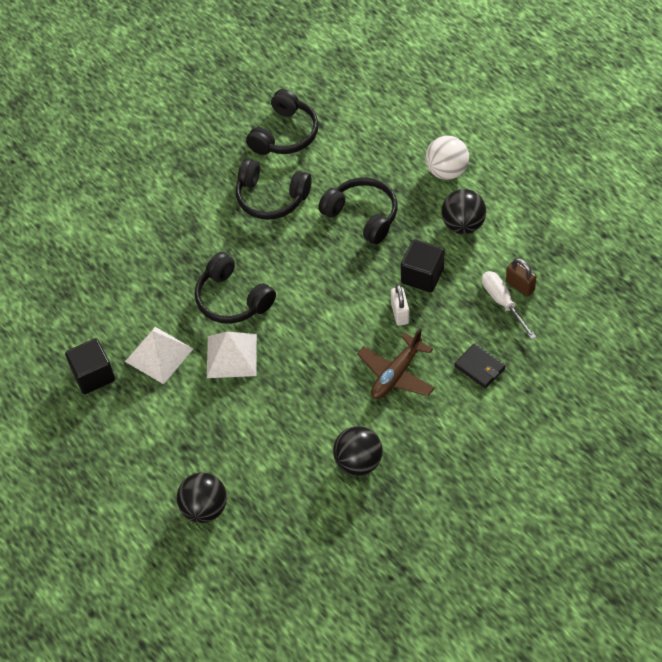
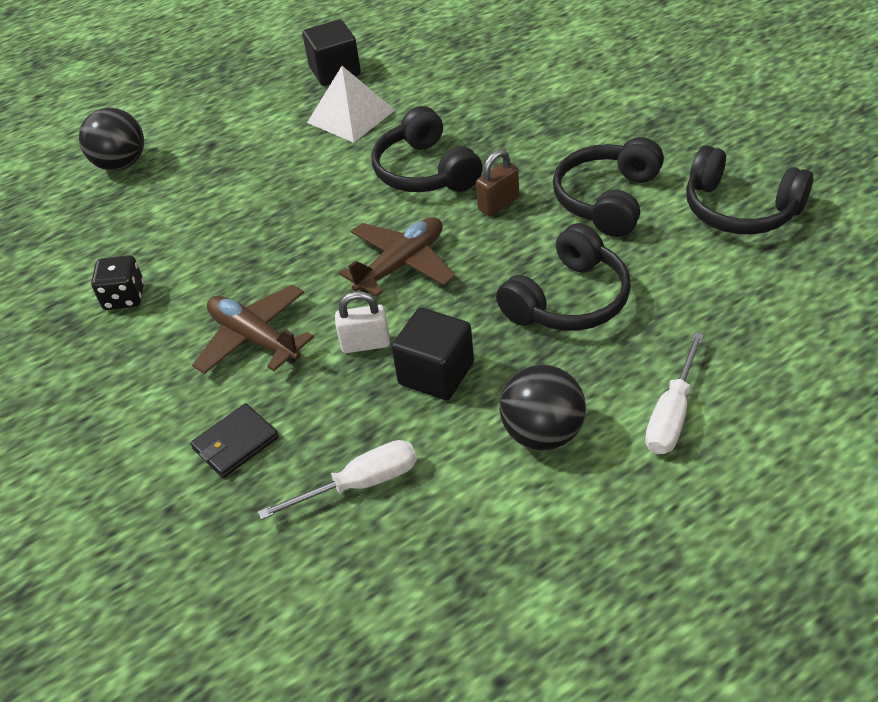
camera: 95 degrees right, 10 degrees down
black headphones [195,252,276,324] -> black headphones turned 75 degrees counterclockwise [372,106,483,192]
white pyramid [207,332,257,378] -> none
black ball [333,426,383,476] -> black dice [91,255,144,310]
white ball [425,136,469,180] -> white screwdriver [645,332,704,454]
brown padlock [506,258,536,297] -> brown padlock moved to [476,149,519,216]
none -> brown plane [339,217,455,297]

